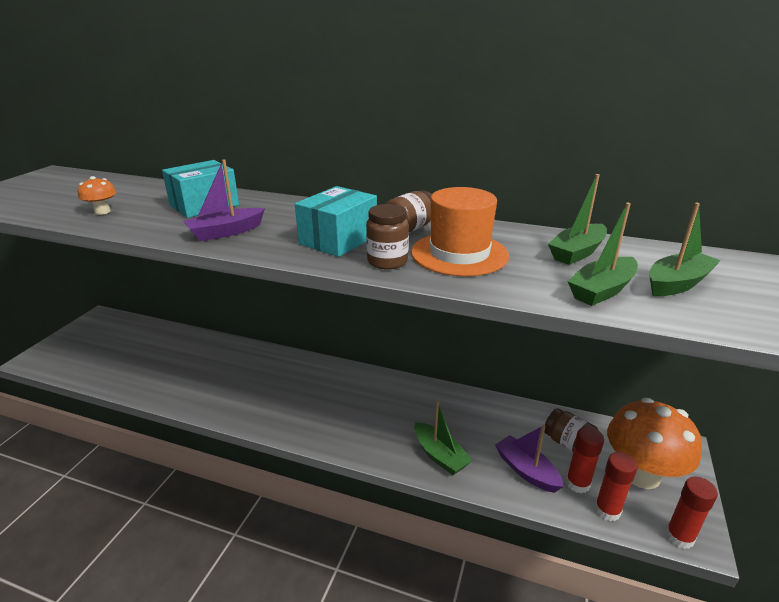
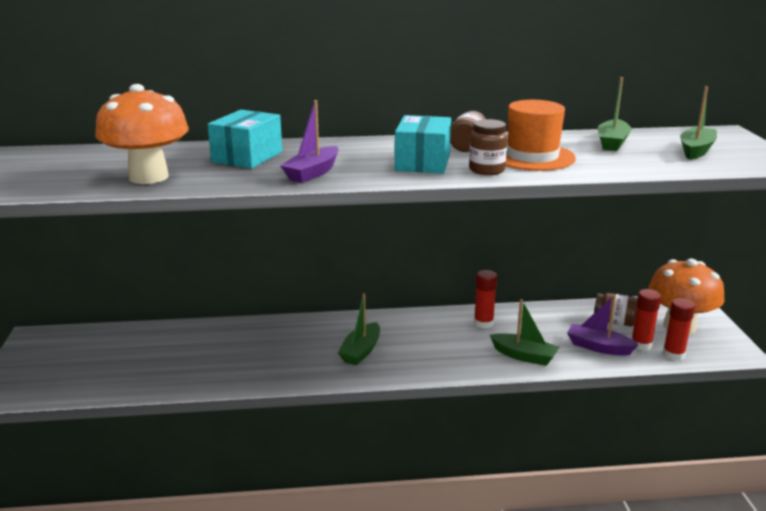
camera: 25 degrees left, 5 degrees down
orange mushroom [78,176,116,215] -> orange mushroom [95,84,189,184], size x2.31
green boat [568,203,638,306] -> green boat moved to [338,293,380,365]
red glue stick [665,477,718,549] -> red glue stick moved to [474,270,497,329]

